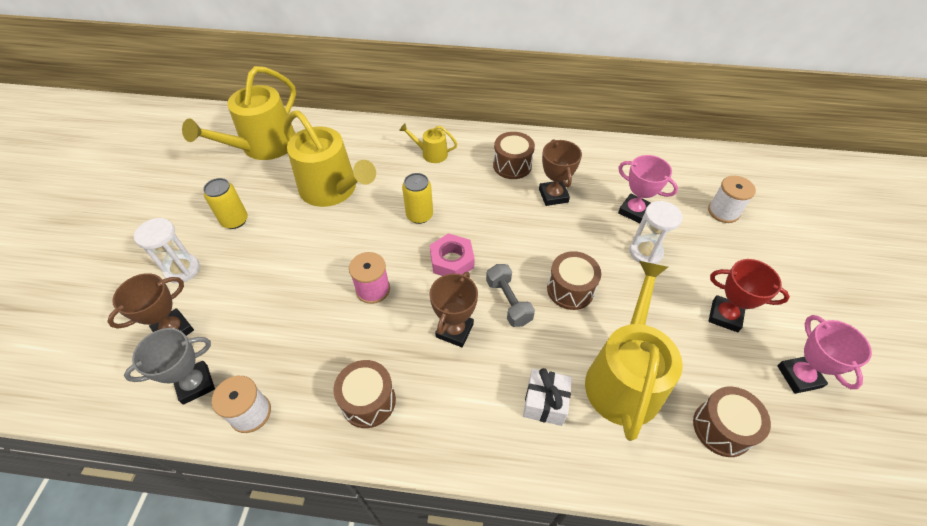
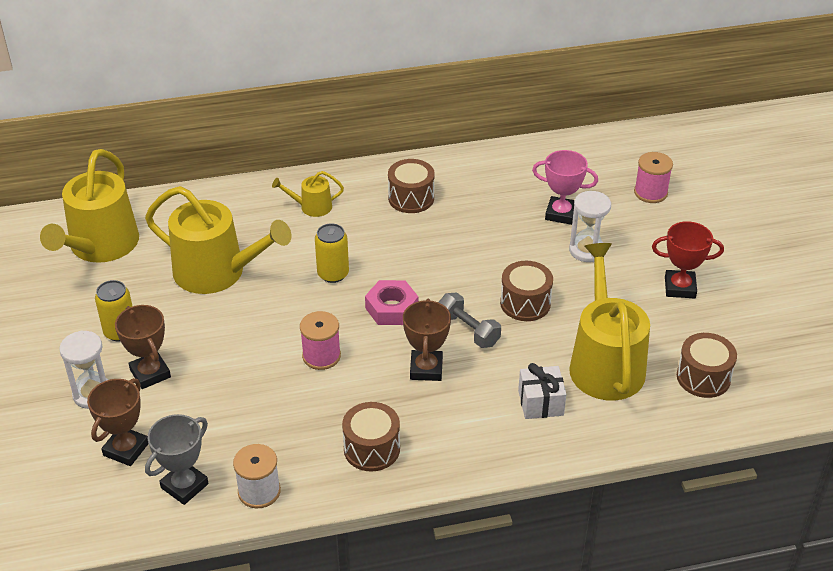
camera: 20 degrees left, 10 degrees down
brown trophy [539,139,582,206] -> brown trophy moved to [115,305,171,389]
white spool [708,176,756,223] -> pink spool [634,152,673,203]
pink trophy [777,315,872,394] -> none

